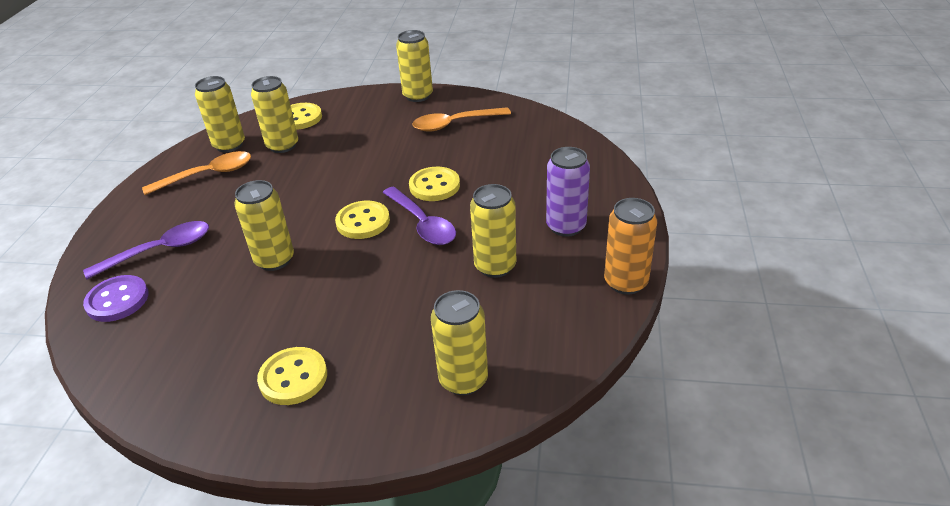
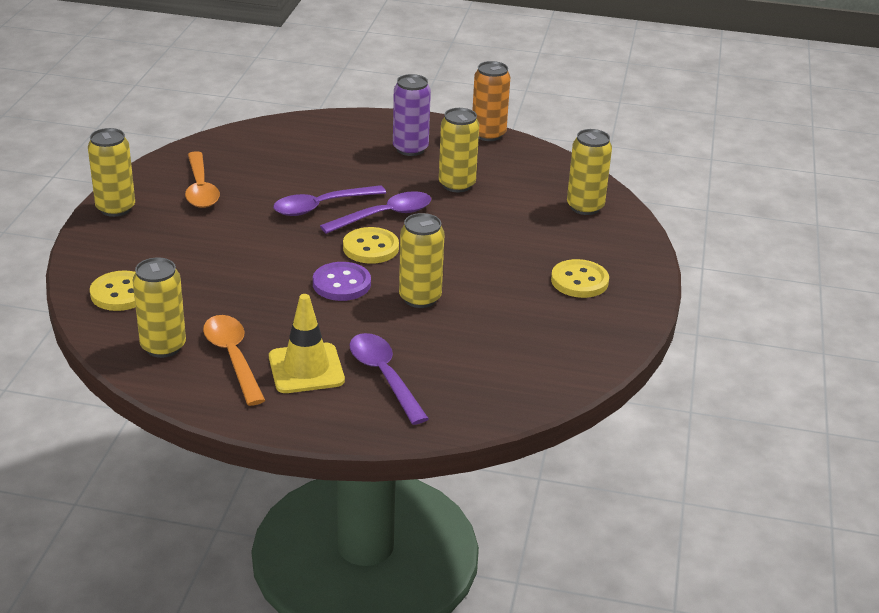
camera: 90 degrees left, 5 degrees down
purple button [83,275,149,322] -> purple button moved to [313,262,371,301]
yellow can [251,76,298,153] -> none
yellow button [409,167,460,201] -> purple spoon [273,185,386,216]
none -> yellow traffic cone [269,294,345,393]

